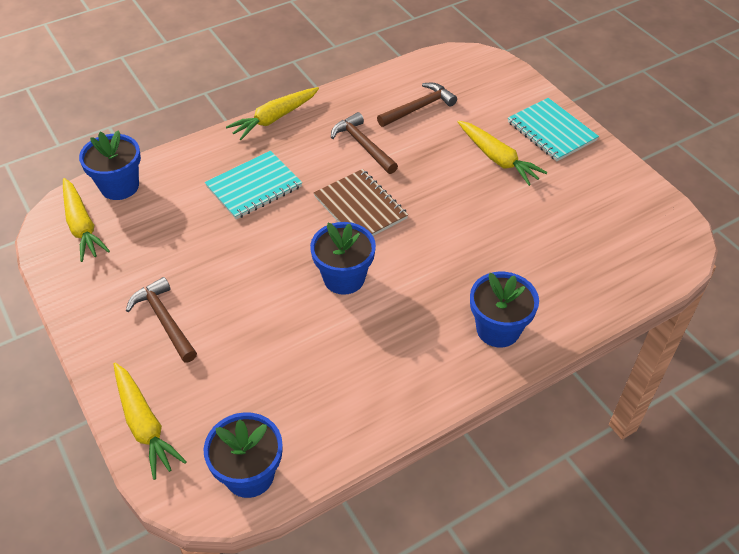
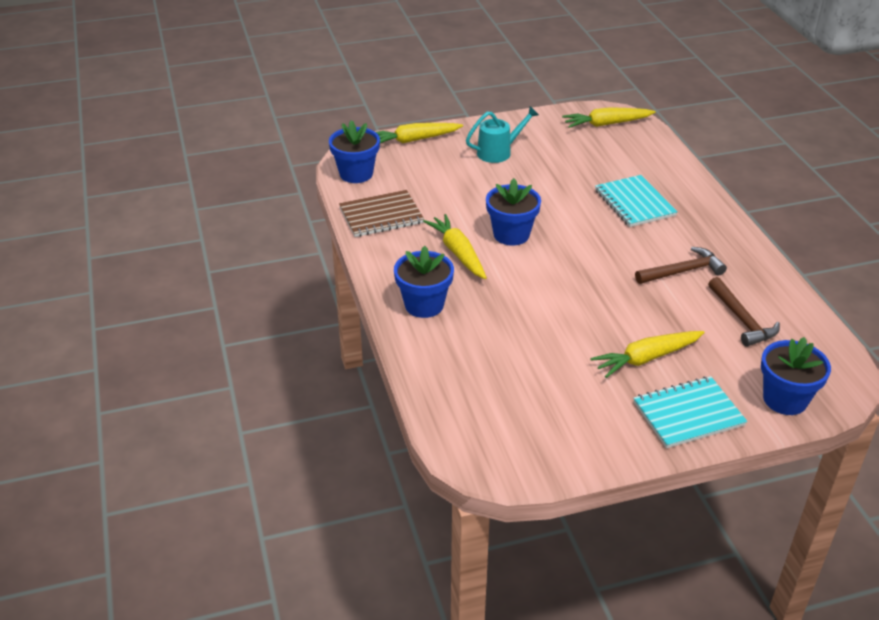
camera: 105 degrees right, 10 degrees down
blue flower pot [79,130,141,200] -> blue flower pot moved to [761,337,831,415]
brown hammer [126,277,197,363] -> turquoise watering can [466,106,539,163]
yellow carrot [226,87,319,140] -> yellow carrot moved to [423,214,487,279]
brown notebook [314,169,408,236] -> brown notebook moved to [339,190,424,237]

